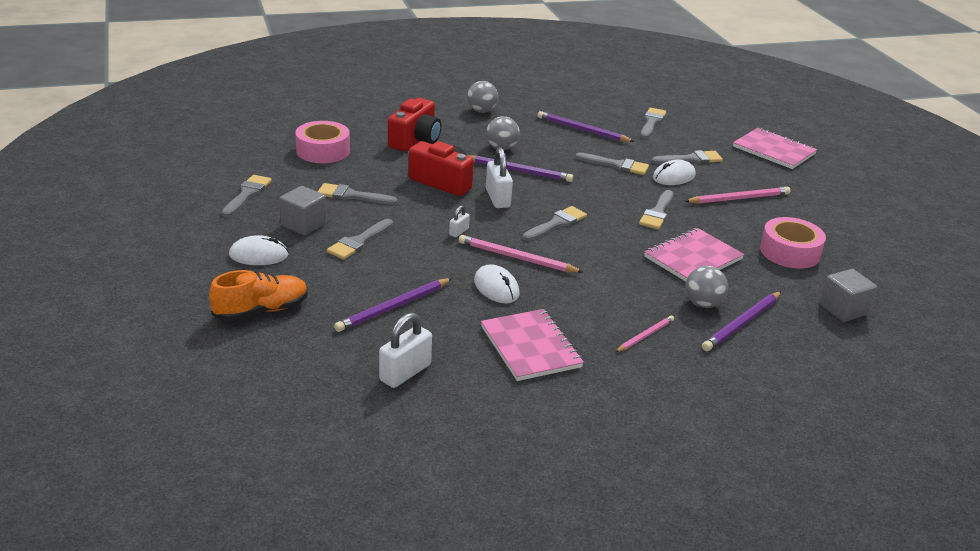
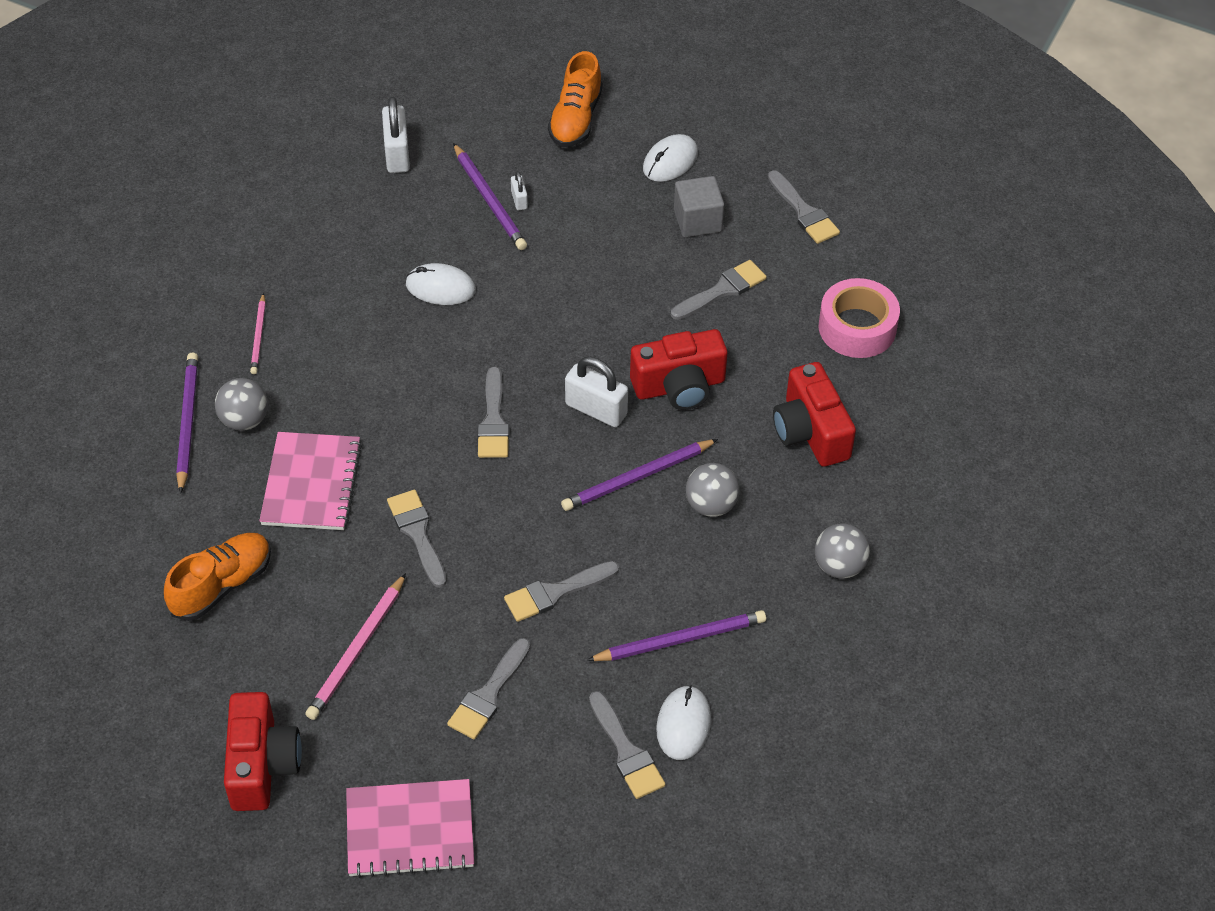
camera: 135 degrees right, 20 degrees up
grey brush [327,219,393,260] -> none
purple pencil [334,278,452,332] -> purple pencil turned 150 degrees clockwise [453,143,527,250]
white padlock [449,205,470,237] -> white padlock moved to [511,171,528,210]
pink pencil [459,235,583,273] -> none
pink notebook [481,309,584,381] -> none
white mouse [653,160,696,185] -> white mouse moved to [656,685,711,760]
pink tape [760,217,826,269] -> orange shoe [164,533,271,621]
grey cube [820,269,877,322] -> none
none -> red camera [224,692,302,811]

